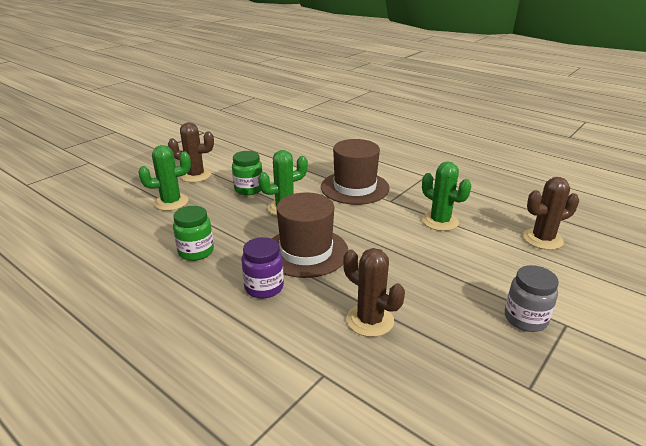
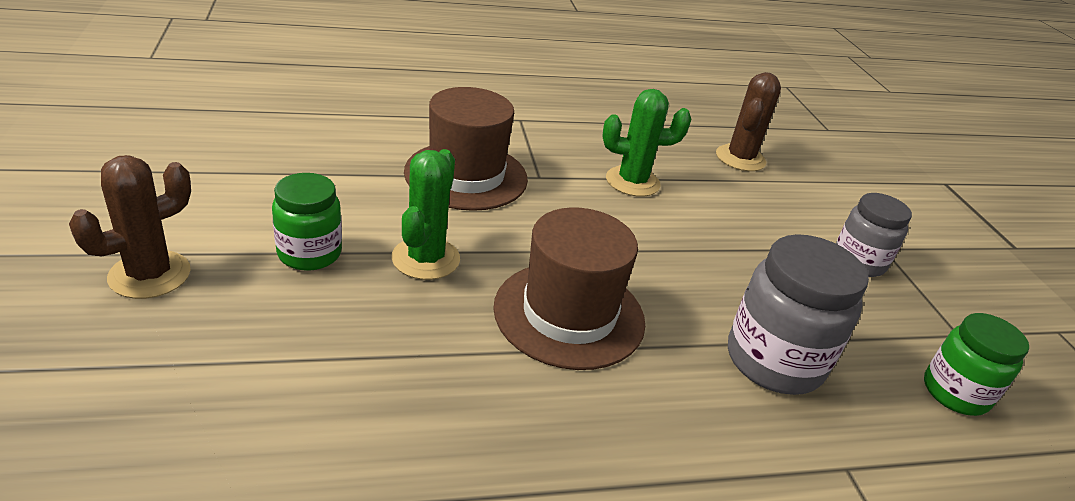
camera: 55 degrees left, 5 degrees up
green cactus [138,145,191,211] -> none
green jar [173,206,214,261] -> green jar moved to [924,313,1029,416]
purple jar [242,237,284,299] -> none
brown cactus [343,248,405,337] -> grey jar [728,234,869,395]

